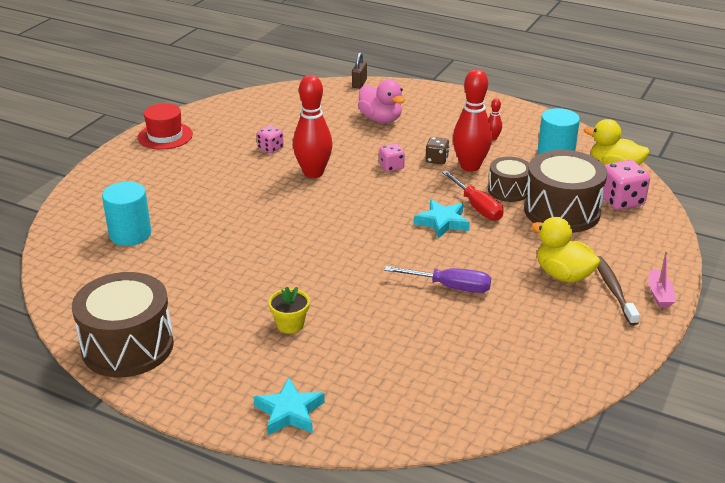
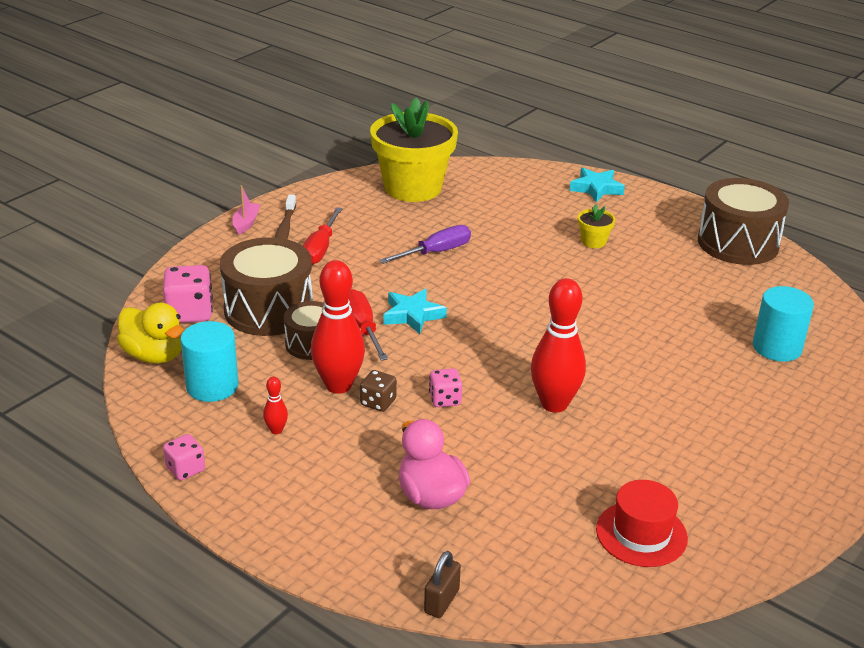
camera: 170 degrees left, 0 degrees up
red hat [138,103,193,150] -> red hat moved to [596,480,688,567]
pink dice [257,125,284,153] -> pink dice moved to [163,434,205,481]
purple screwdriver [384,266,491,293] -> purple screwdriver turned 120 degrees clockwise [379,225,471,264]
yellow duck [531,217,601,283] -> red screwdriver [303,207,343,265]
none -> yellow flower pot [370,98,458,202]

